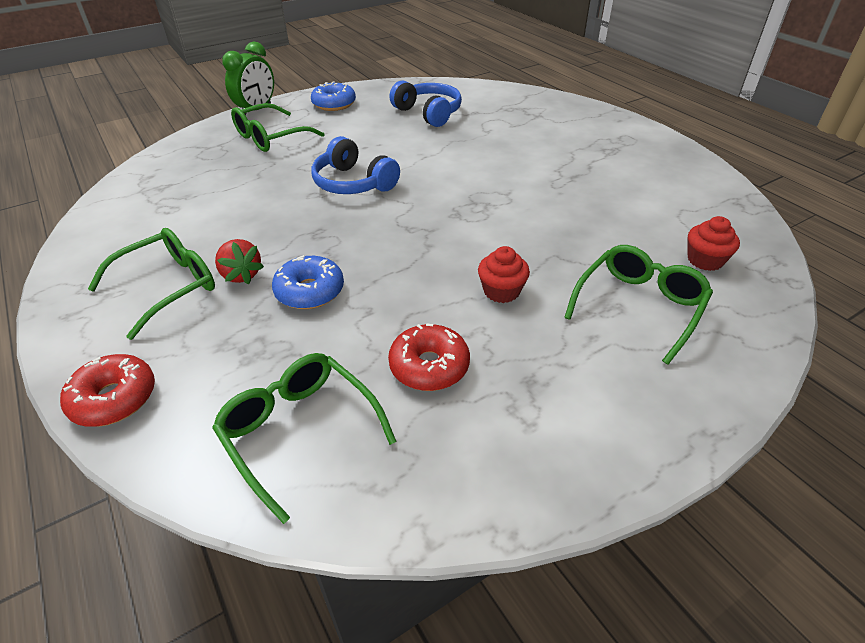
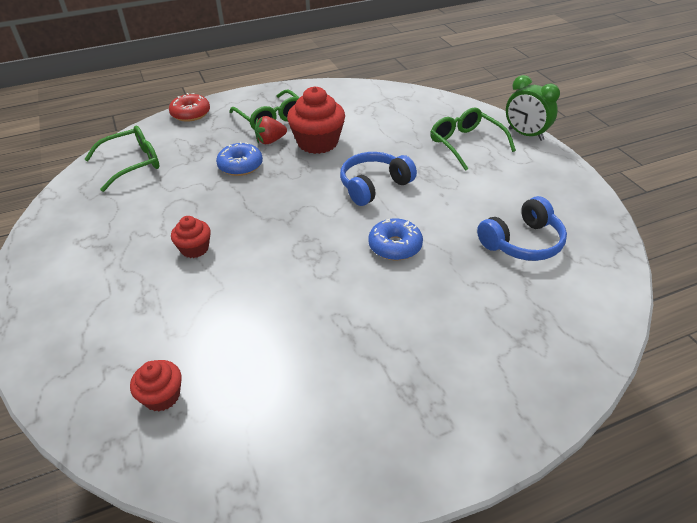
camera: 100 degrees right, 0 degrees up
blue donut [311,81,356,111] -> blue donut moved to [368,218,423,260]
red donut [388,323,470,391] -> none
green glasses [564,245,713,365] -> none
none -> red cupcake [287,86,345,154]

